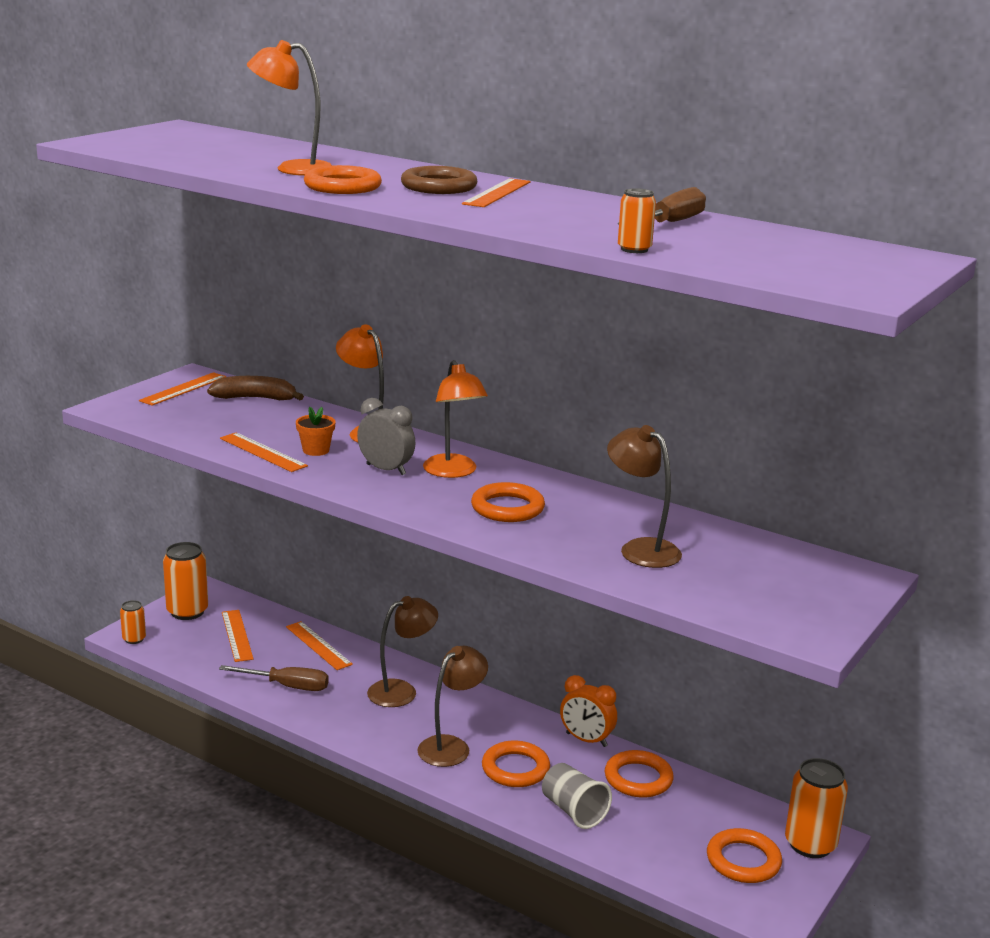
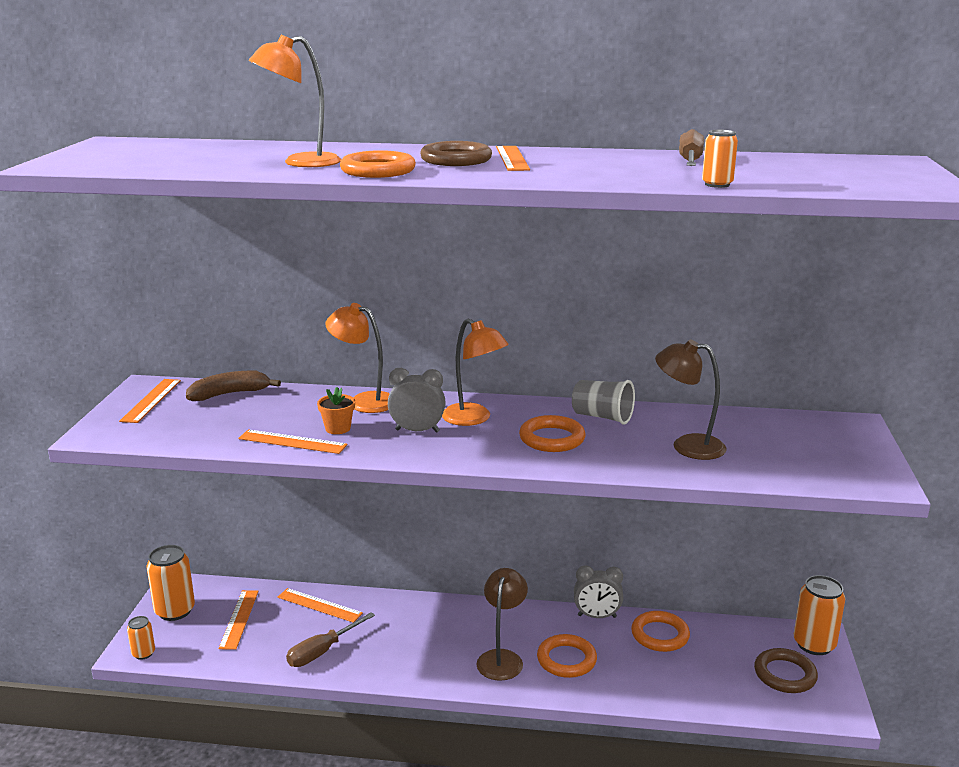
camera: 25 degrees left, 0 degrees up
brown screwdriver [219,665,329,691] -> brown screwdriver turned 150 degrees clockwise [286,612,375,667]
orange ruler [222,610,253,662] -> orange ruler turned 45 degrees clockwise [219,590,259,650]
brown lamp [367,596,438,707] -> none
grey cup [542,763,612,829] -> grey cup moved to [572,380,635,425]
orange clock [560,675,617,747] -> grey clock [574,565,623,618]
orange ring [707,828,782,883] -> brown ring [754,648,818,693]

